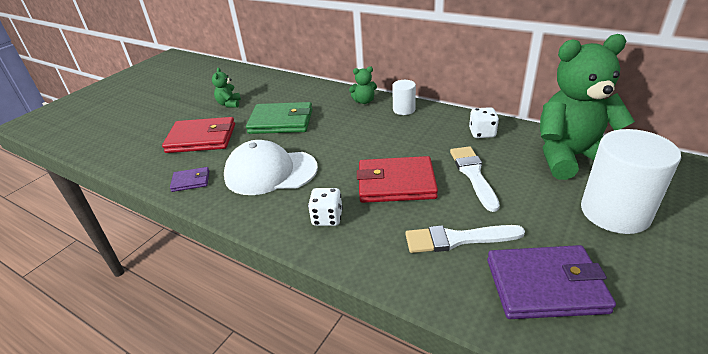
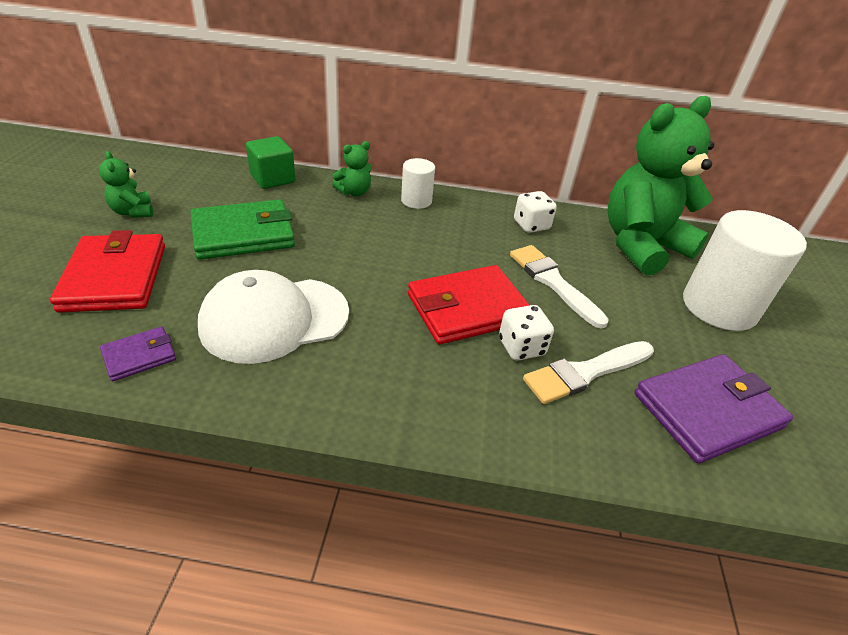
camera: 30 degrees left, 5 degrees up
red wallet [162,117,235,153] -> red wallet turned 75 degrees counterclockwise [50,230,165,313]
white dice [308,188,343,226] -> white dice moved to [499,305,554,361]
none -> green cube [246,136,295,189]

